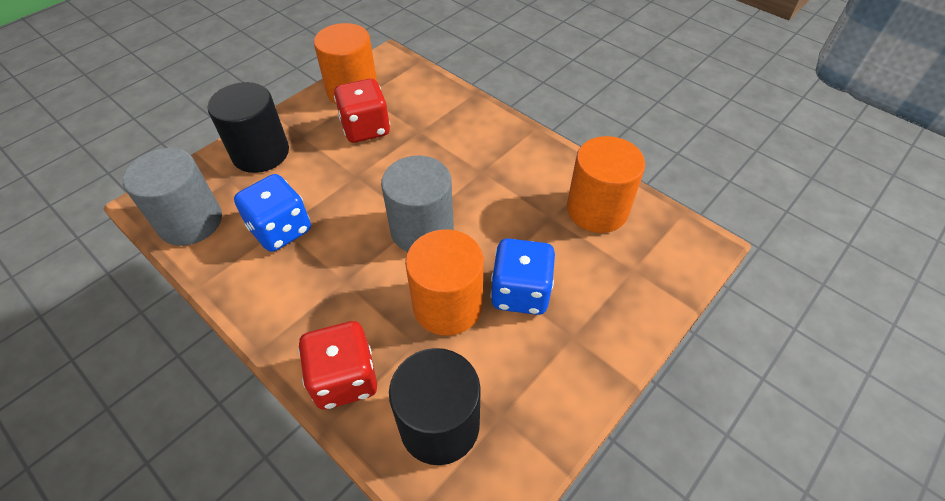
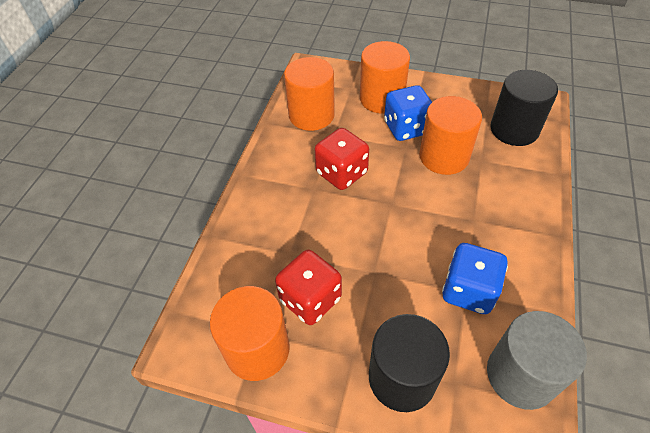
camera: 115 degrees left, 0 degrees up
red dice [298,321,377,410] -> red dice moved to [314,128,369,190]
grey cylinder [381,156,454,252] -> none
none -> orange cylinder [360,41,410,114]

